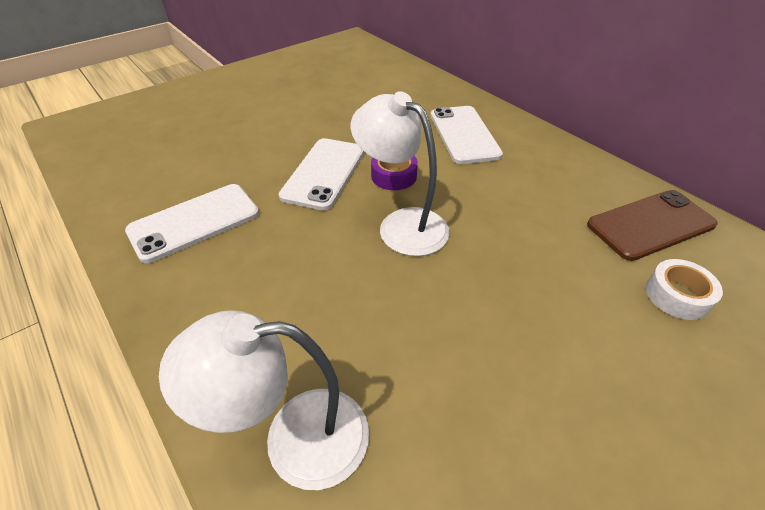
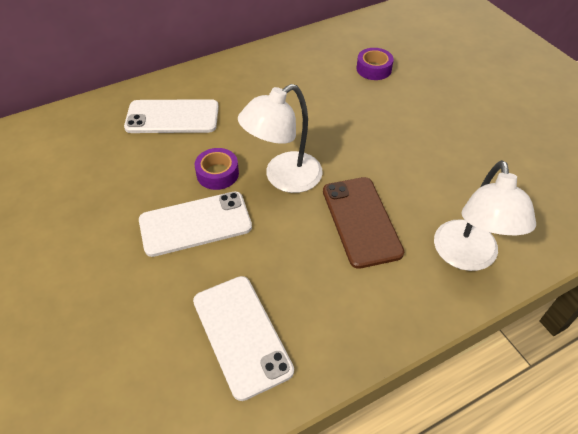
camera: 80 degrees left, 5 degrees up
white phone [279,138,364,210] -> white phone turned 45 degrees counterclockwise [139,191,252,257]
brown phone [587,190,718,261] -> brown phone moved to [323,177,404,269]
white tape [646,259,723,320] -> purple tape [357,48,394,80]

